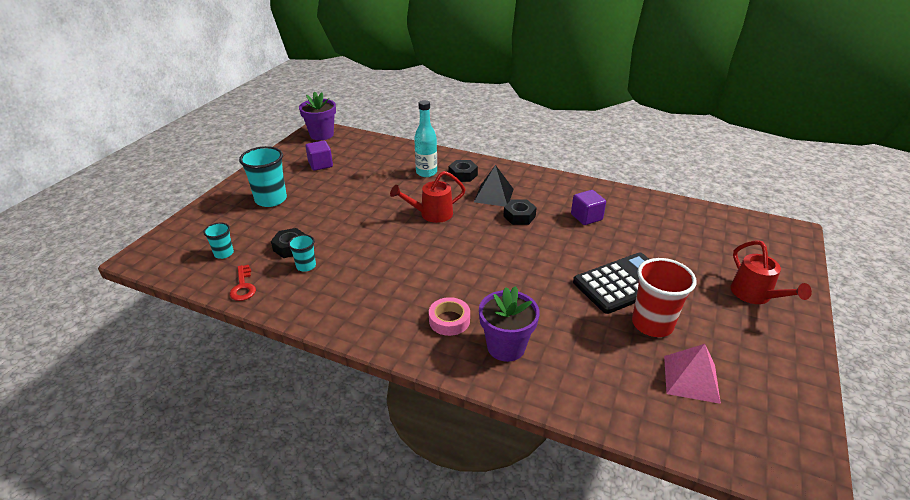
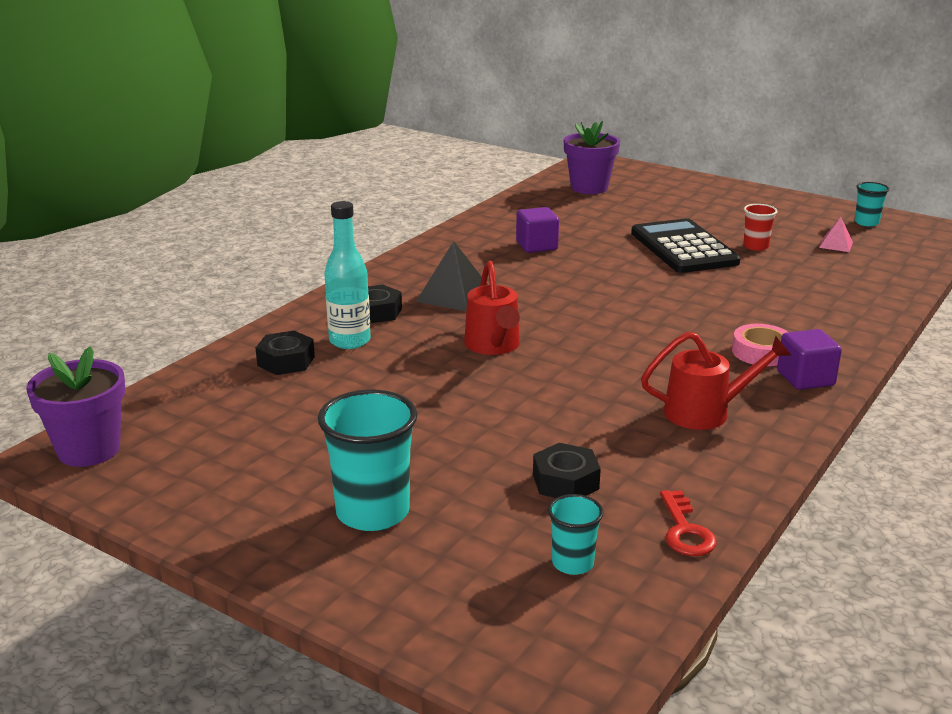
camera: 80 degrees left, 10 degrees down
red key [230,265,256,301] -> red key turned 90 degrees clockwise [660,490,716,556]
turquoise cup [288,234,316,272] -> turquoise cup moved to [855,182,889,226]
purple cube [305,141,333,171] -> purple cube moved to [777,329,842,390]
purple flower pot [479,286,540,362] -> purple flower pot moved to [564,121,620,194]
black nut [503,199,537,225] -> black nut moved to [256,331,315,375]
red cup [632,258,696,337] -> red cup [743,204,777,251], size x0.53
pink pyramid [664,344,721,404] -> pink pyramid [819,217,853,252], size x0.56
red watering can [730,240,812,304] -> red watering can moved to [641,332,792,430]

